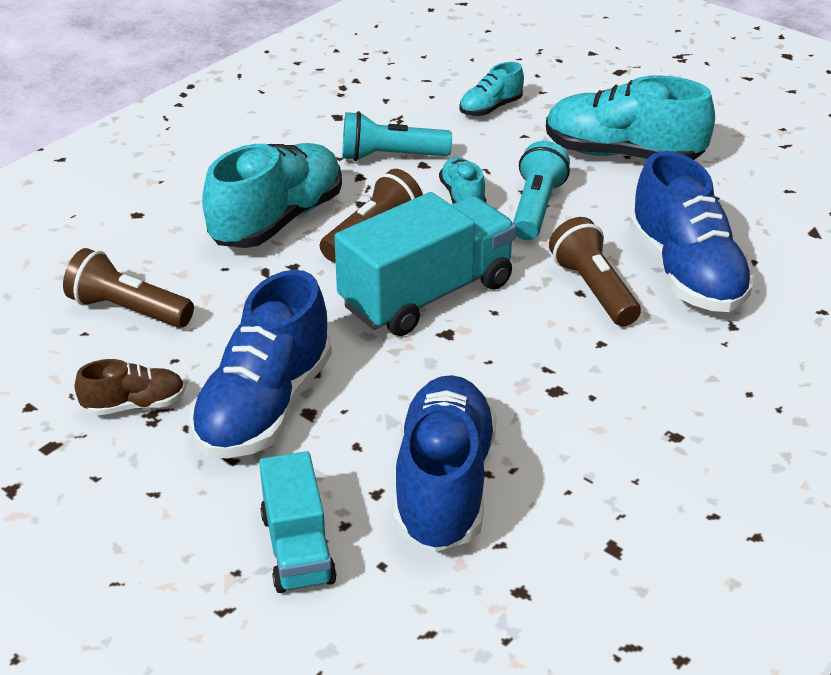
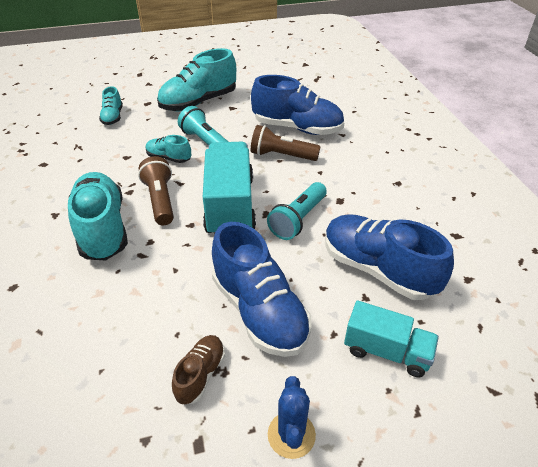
camera: 55 degrees left, 5 degrees up
brown flashlight [63,248,194,328] -> none
turquoise flashlight [342,111,452,161] -> turquoise flashlight moved to [267,182,327,240]
none -> blue cactus [268,376,316,459]

